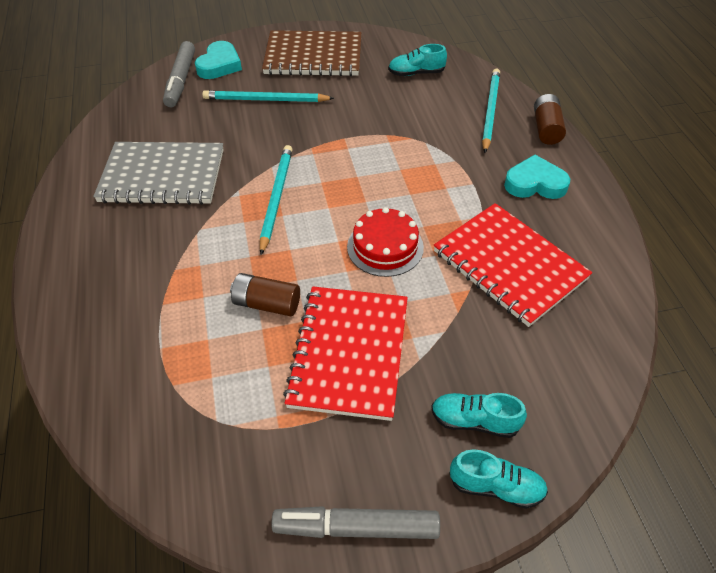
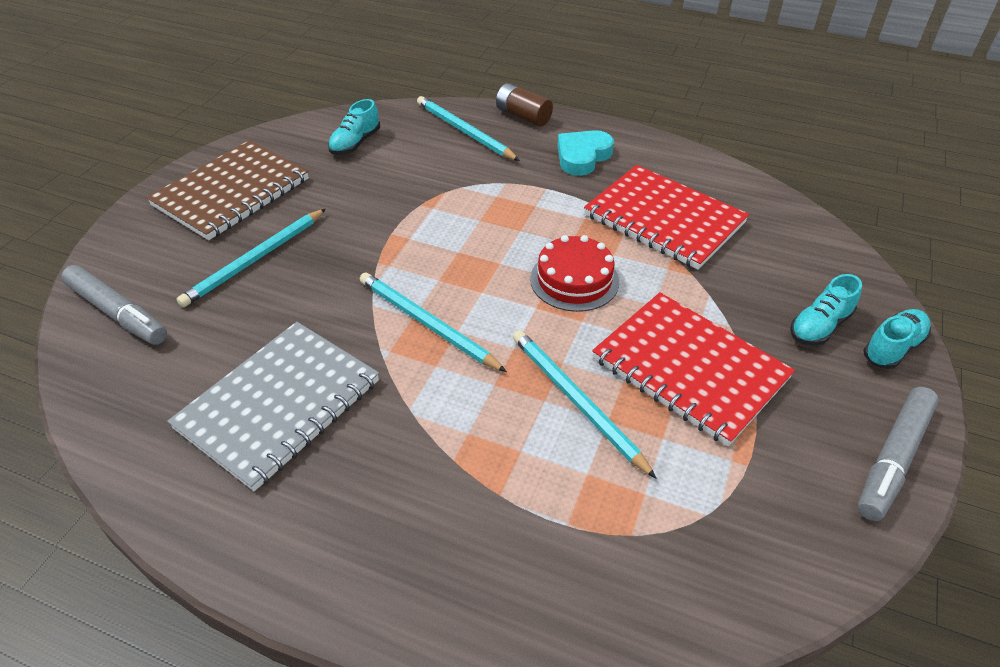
camera: 55 degrees left, 5 degrees down
turquoise heart [195,41,242,79] -> none
brown battery [230,273,300,316] -> turquoise pencil [513,330,657,479]
red notebook [434,203,592,327] -> red notebook turned 45 degrees clockwise [584,165,749,270]

